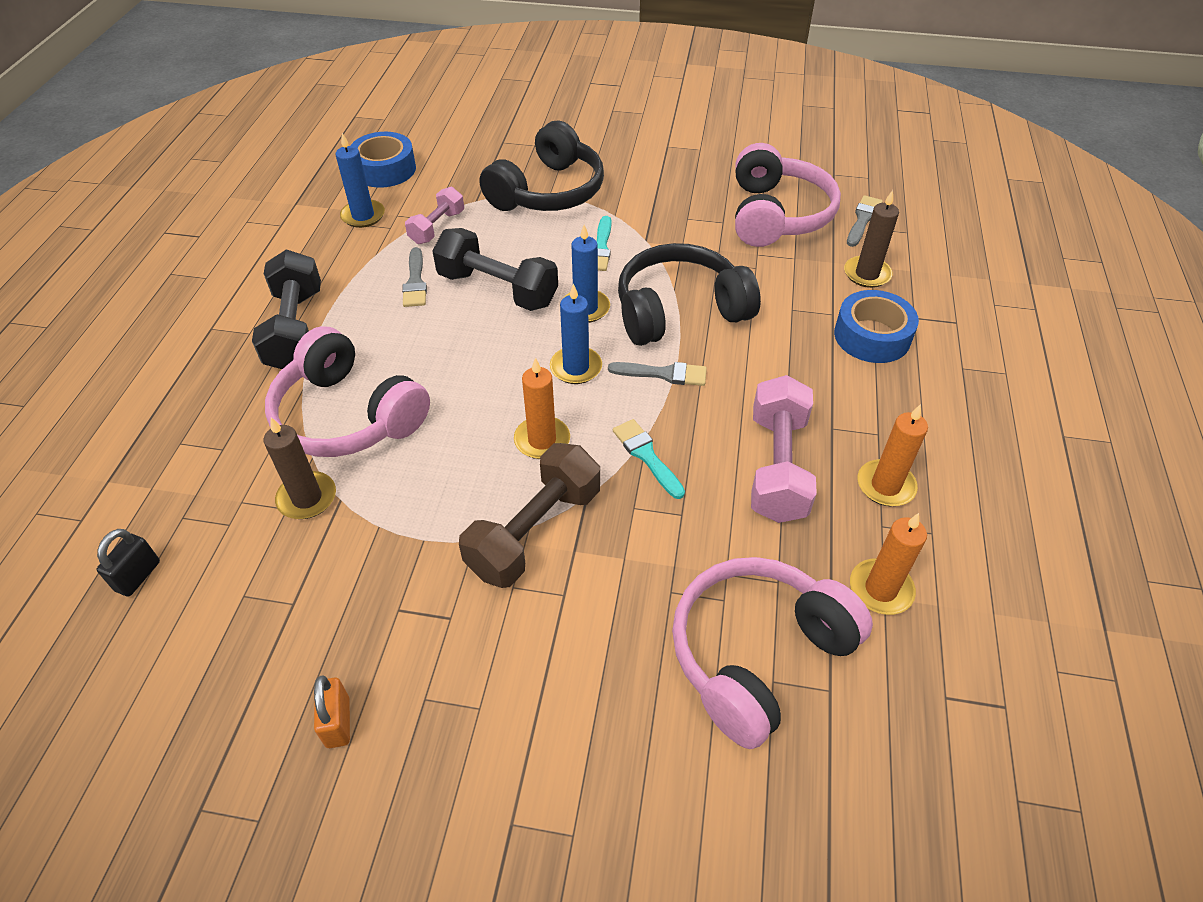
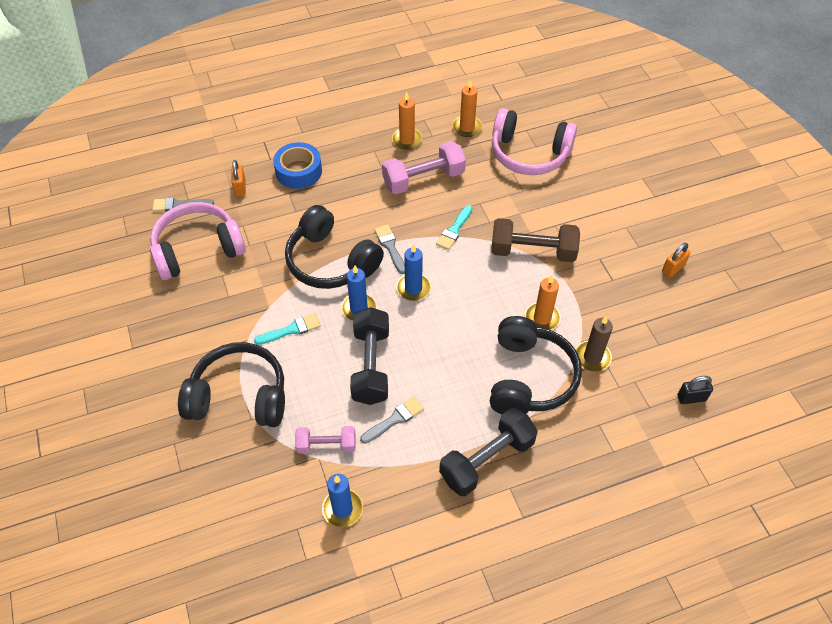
camera: 120 degrees left, 5 degrees up
pink headphones [265,326,430,457] -> black headphones [490,316,582,414]
blue tape [351,132,416,188] -> none
orange candle [514,357,570,459] -> orange candle moved to [525,275,561,330]
brown candle [844,190,899,288] -> orange padlock [231,160,246,197]

